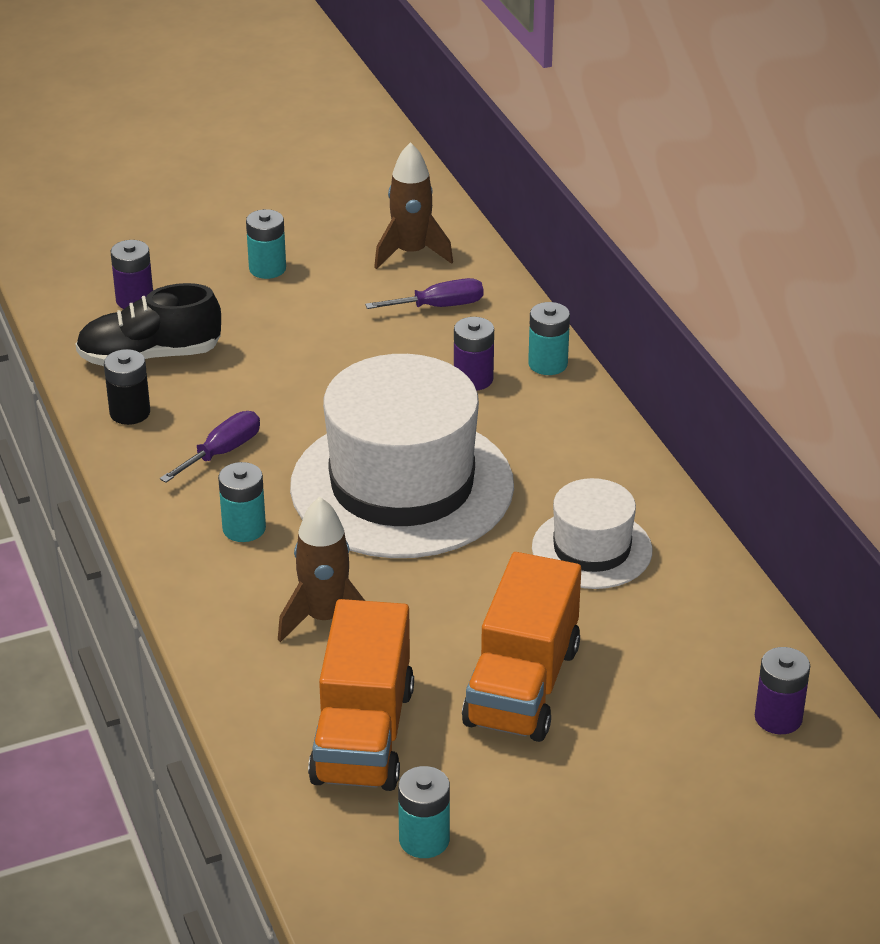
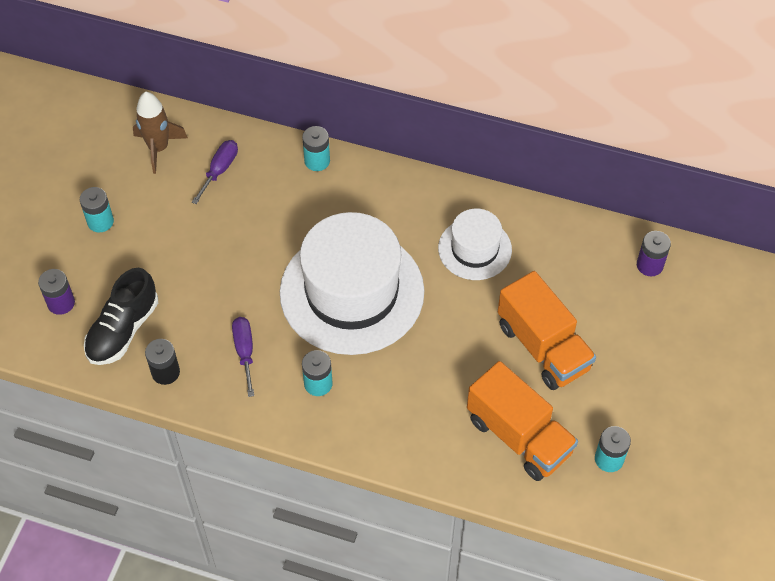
camera: 50 degrees left, 20 degrees up
brown rocket [278,497,365,642] -> none
purple battery [454,317,494,391] -> none

